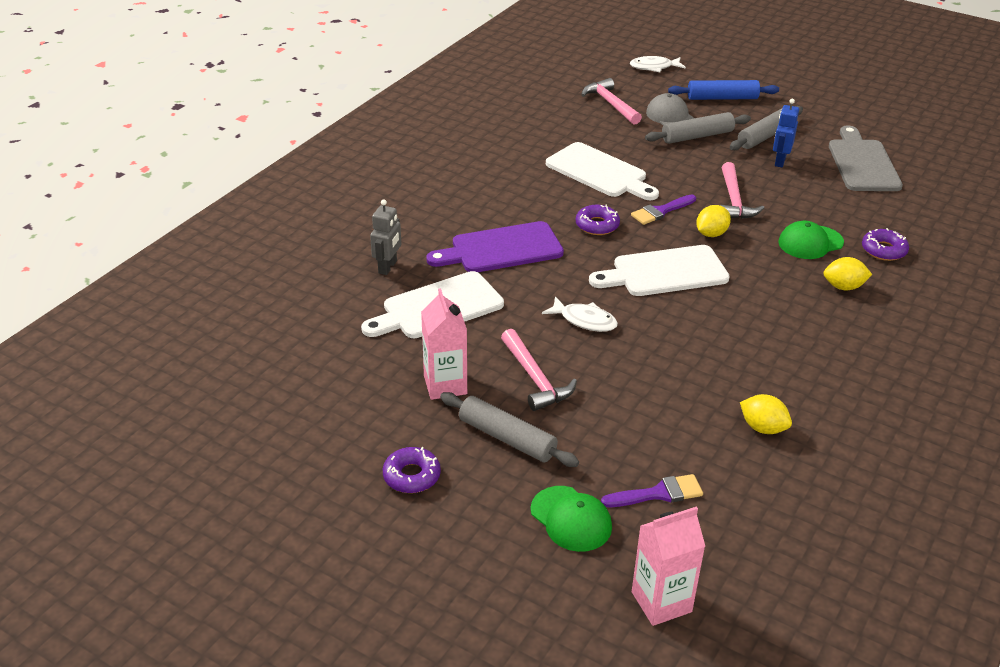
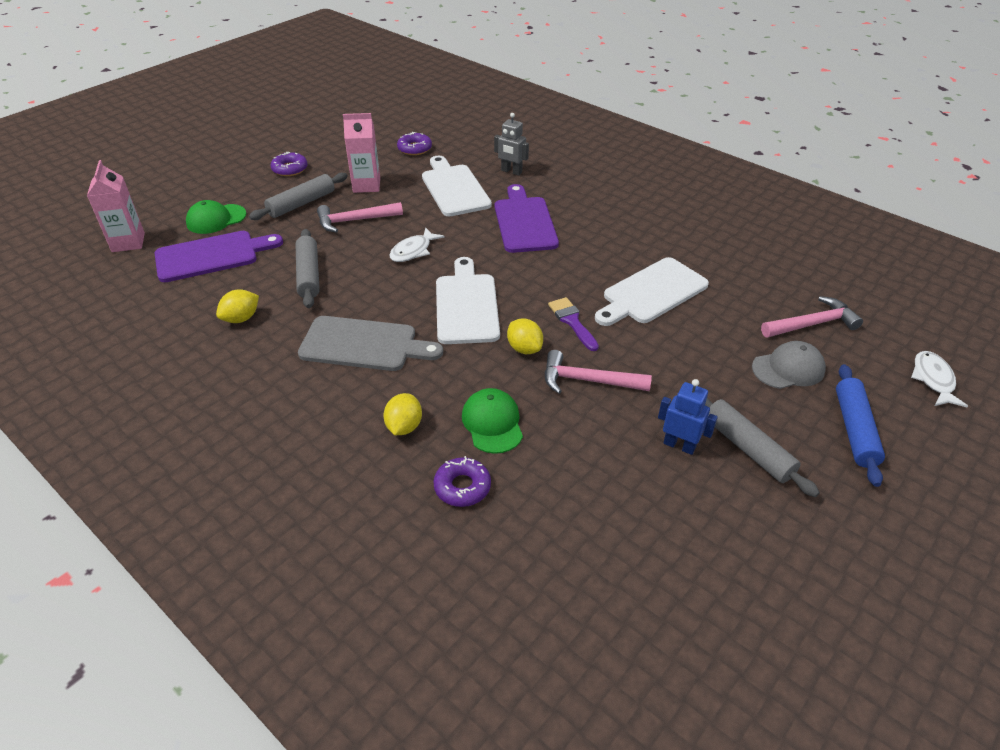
camera: 100 degrees right, 5 degrees up
purple donut [576,205,620,235] -> purple donut moved to [397,132,432,155]
purple brush [601,474,703,507] -> purple cutting board [155,231,283,282]
grey rolling pin [645,112,751,144] -> grey rolling pin moved to [296,229,320,308]
grey cutting board [829,125,903,191] -> grey cutting board moved to [298,316,443,371]

